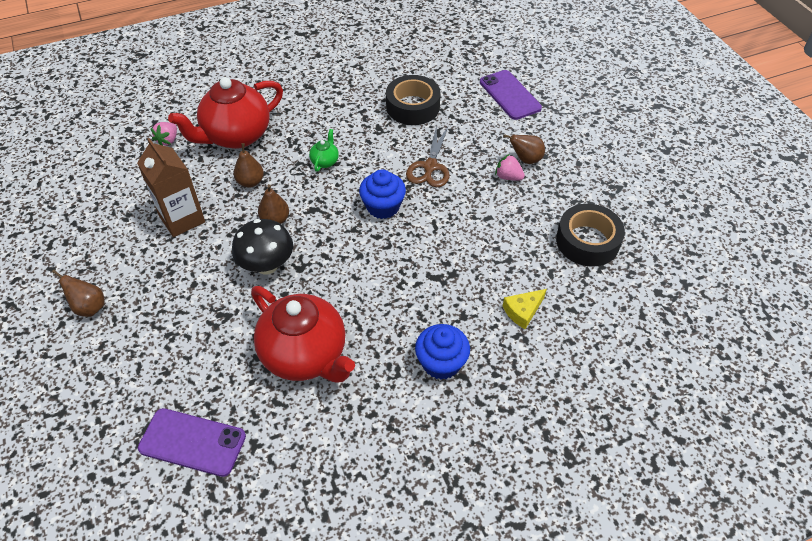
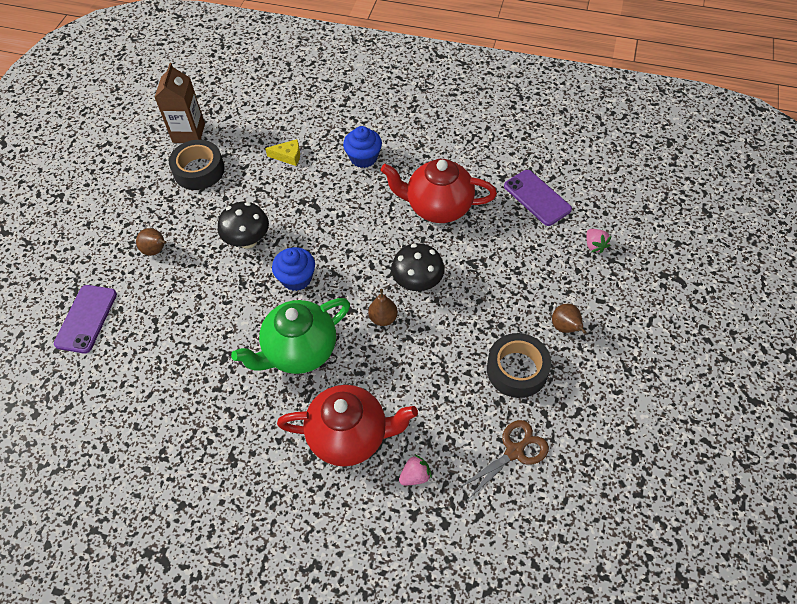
camera: 140 degrees left, 5 degrees up
brown carton [137,138,205,237] -> brown carton moved to [154,63,205,143]
brown pear [233,143,264,188] -> none
red teapot [251,286,355,382] -> red teapot turned 75 degrees counterclockwise [381,159,497,223]
green teapot [309,129,339,172] -> green teapot [231,298,350,374], size x2.47
black tape [386,75,441,125] -> black tape moved to [487,333,551,398]
brown scissors [406,125,450,187] -> brown scissors moved to [459,420,549,499]
pink strawberry [495,154,525,181] -> pink strawberry moved to [586,229,611,254]
none -> black mushroom [218,202,269,248]

